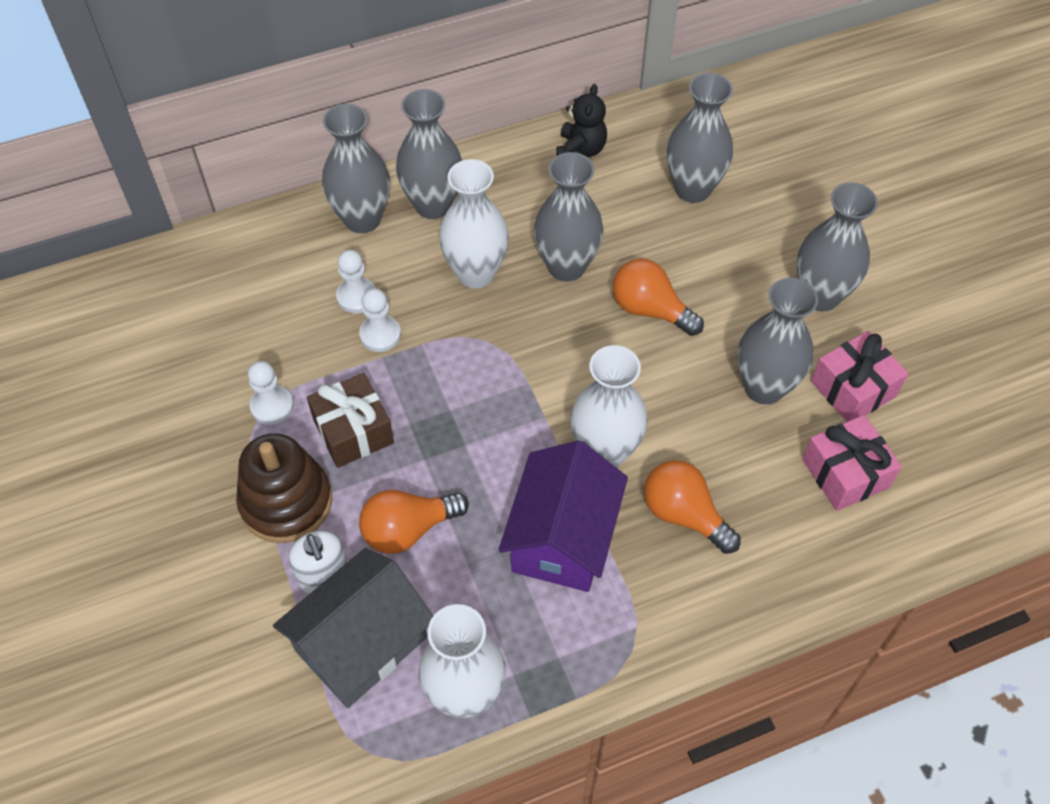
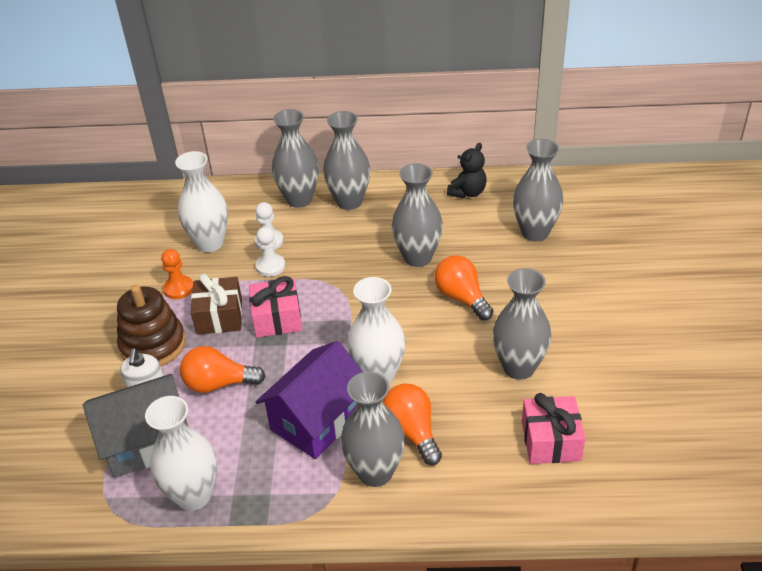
camera: 25 degrees right, 15 degrees down
white pawn [248,361,294,425] -> orange pawn [161,249,193,299]
white vase [439,159,509,289] -> white vase moved to [175,151,228,252]
grey vase [796,183,878,311] -> grey vase moved to [341,371,405,487]
pink gift [811,331,908,422] -> pink gift moved to [249,276,302,338]

